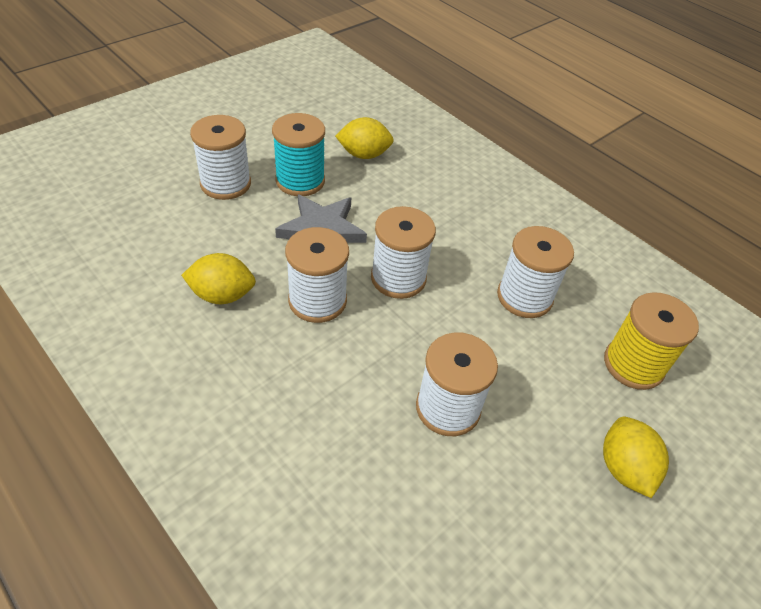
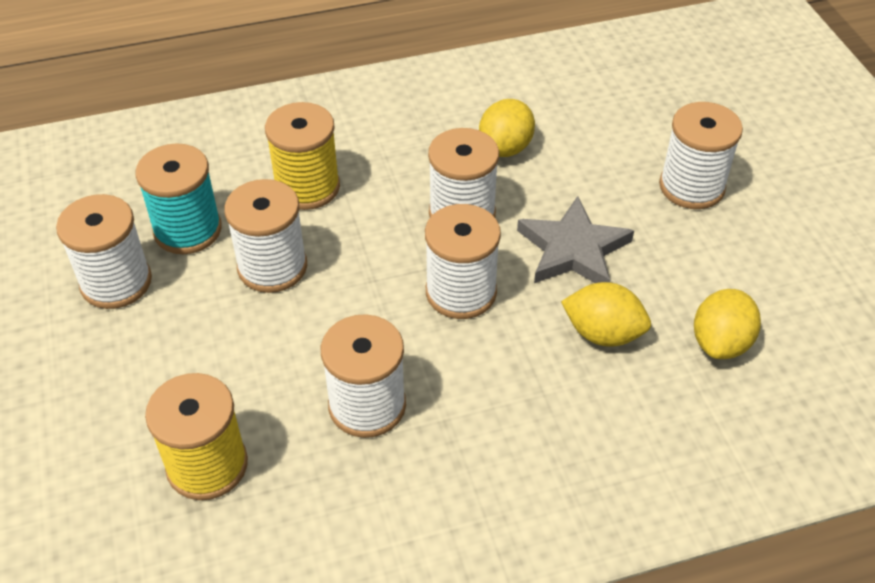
camera: 120 degrees right, 0 degrees up
turquoise spool [272,113,325,196] -> turquoise spool moved to [135,143,222,254]
yellow lemon [603,417,669,498] -> yellow lemon moved to [561,282,651,347]
none -> white spool [56,194,152,309]
none -> yellow spool [265,102,340,210]

